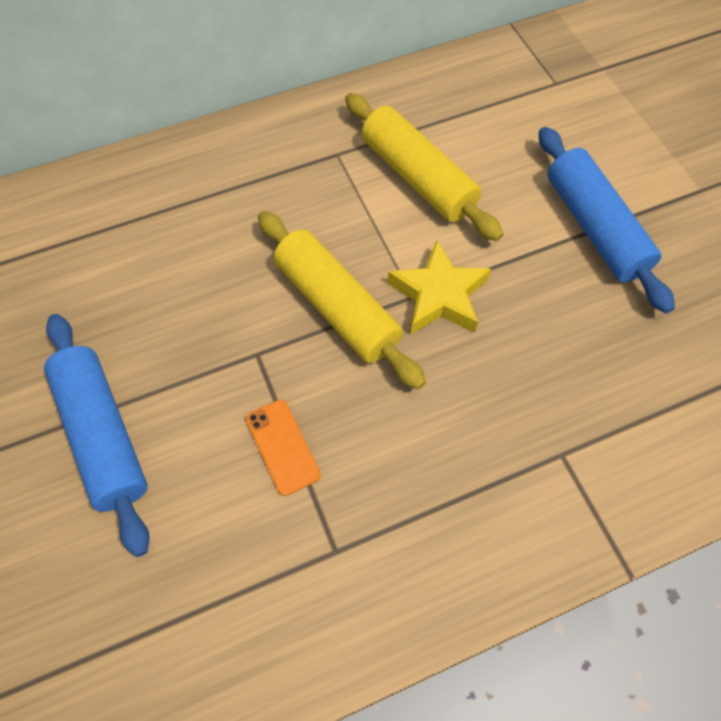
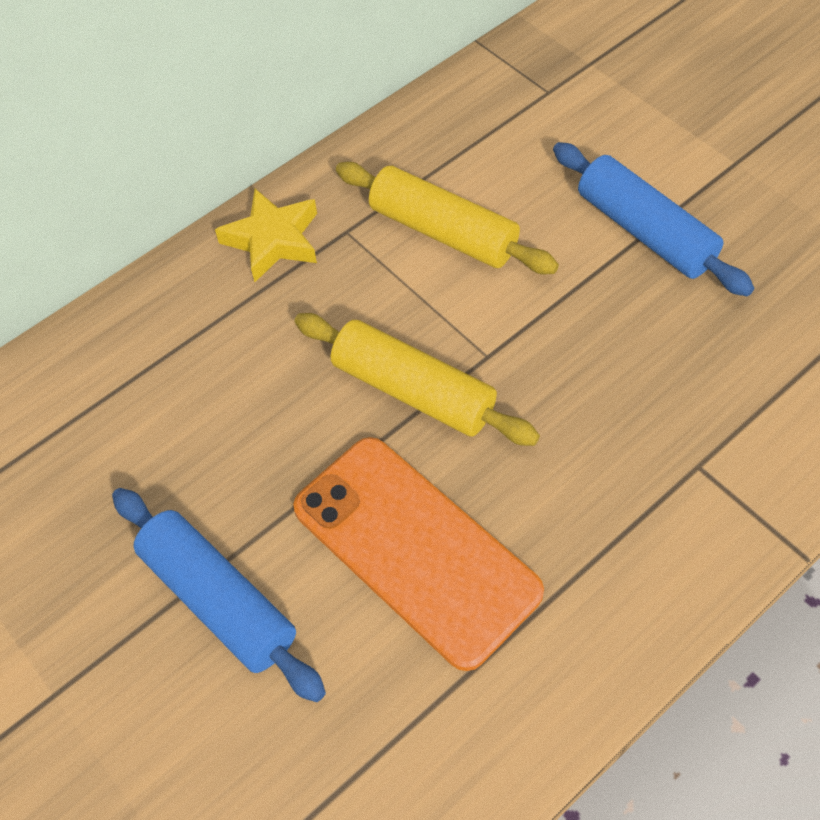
camera: 15 degrees left, 5 degrees down
orange phone [246,400,321,496] -> orange phone [293,437,544,671], size x2.45
yellow star [388,240,491,335] -> yellow star moved to [215,189,317,282]

